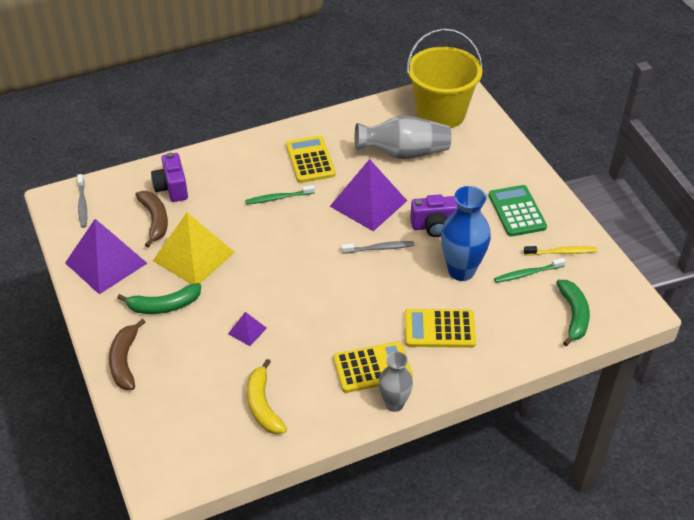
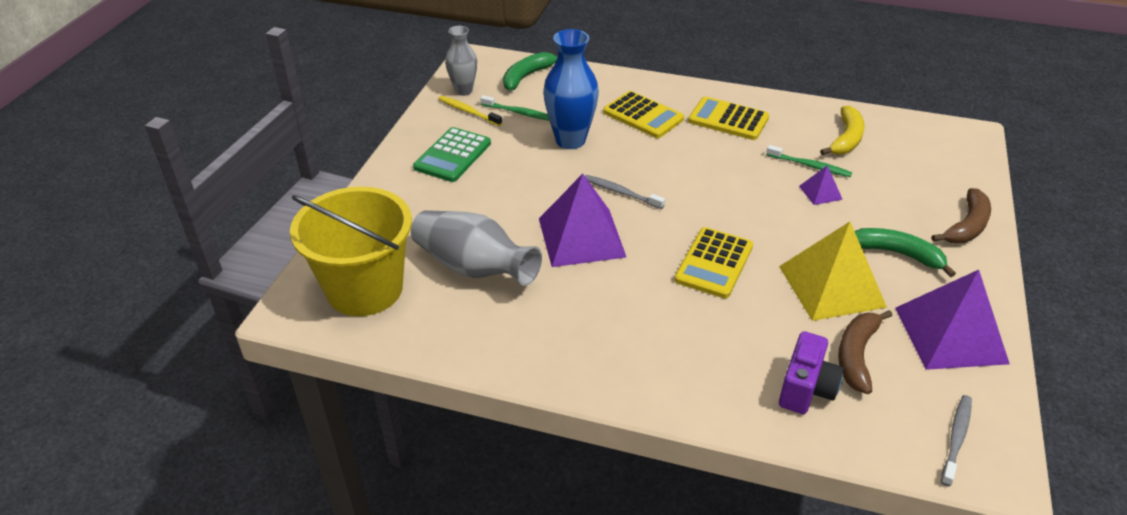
camera: 140 degrees left, 5 degrees down
green toothbrush [245,185,315,205] -> green toothbrush moved to [766,145,852,177]
yellow calculator [286,136,336,183] -> yellow calculator moved to [674,227,753,298]
grey vase [378,352,413,412] -> grey vase moved to [445,26,477,96]
purple camera [410,194,457,237] -> none

